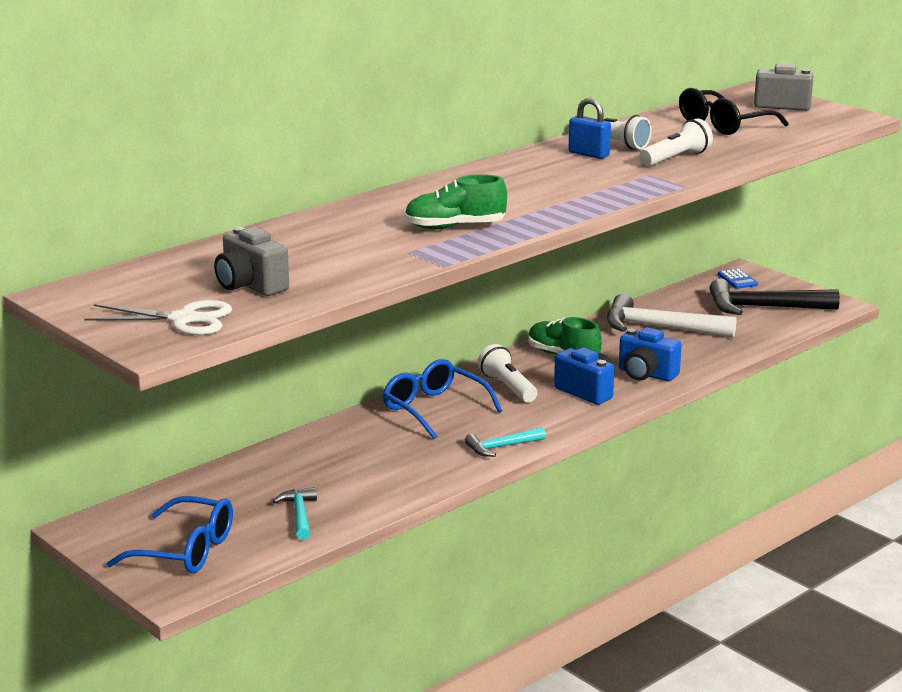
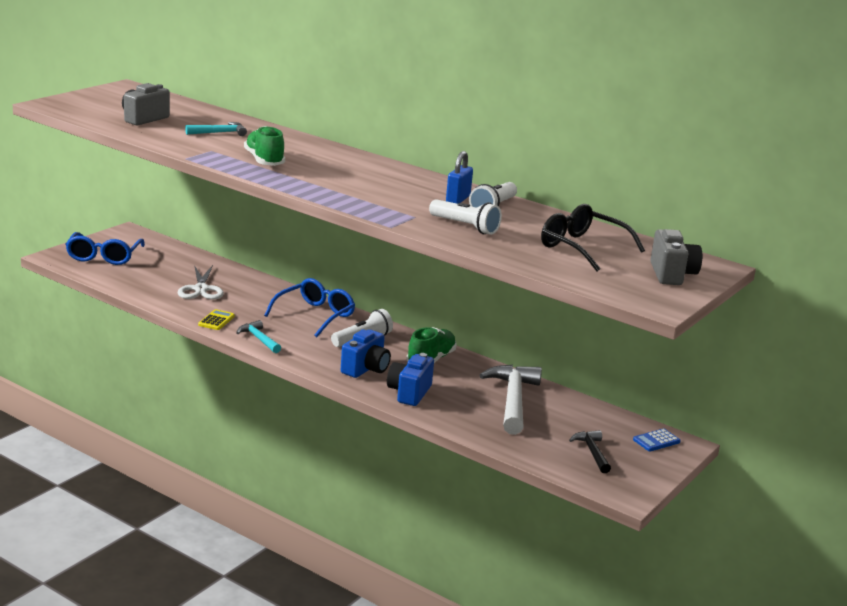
camera: 75 degrees right, 0 degrees up
white scissors [84,300,232,335] -> white scissors moved to [178,265,224,300]
turquoise hammer [273,487,317,540] -> turquoise hammer moved to [185,122,247,136]
black hammer [710,279,840,315] -> black hammer [569,430,611,473], size x0.53
none -> yellow calculator [198,309,235,330]

